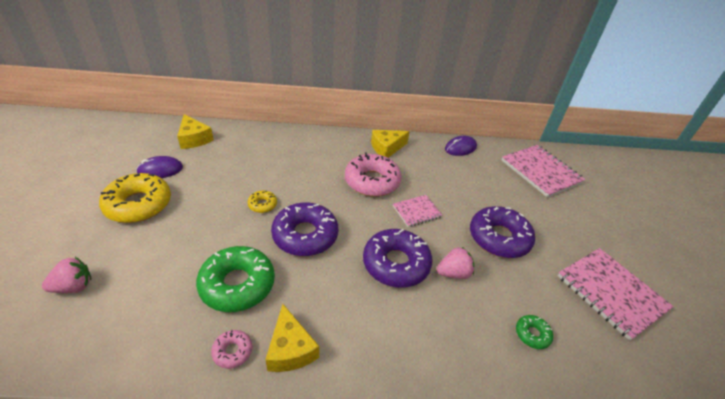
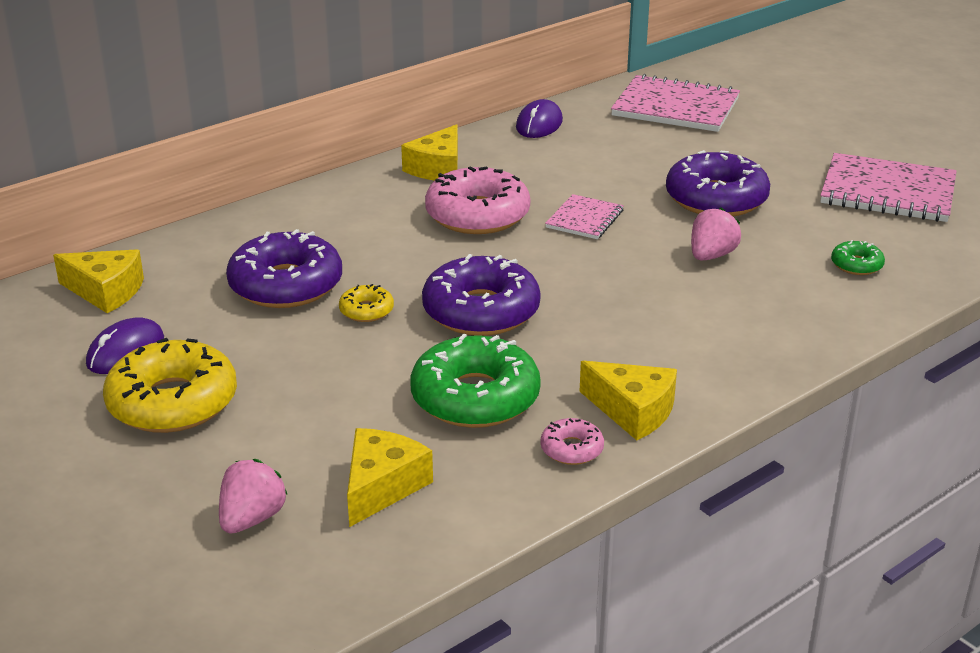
camera: 35 degrees left, 10 degrees down
purple donut [363,229,432,288] -> purple donut moved to [226,229,342,308]
none -> yellow cheese [347,428,433,527]

